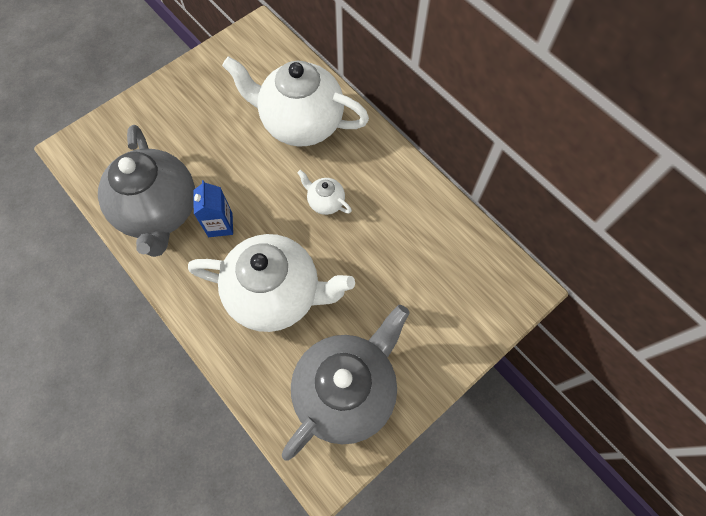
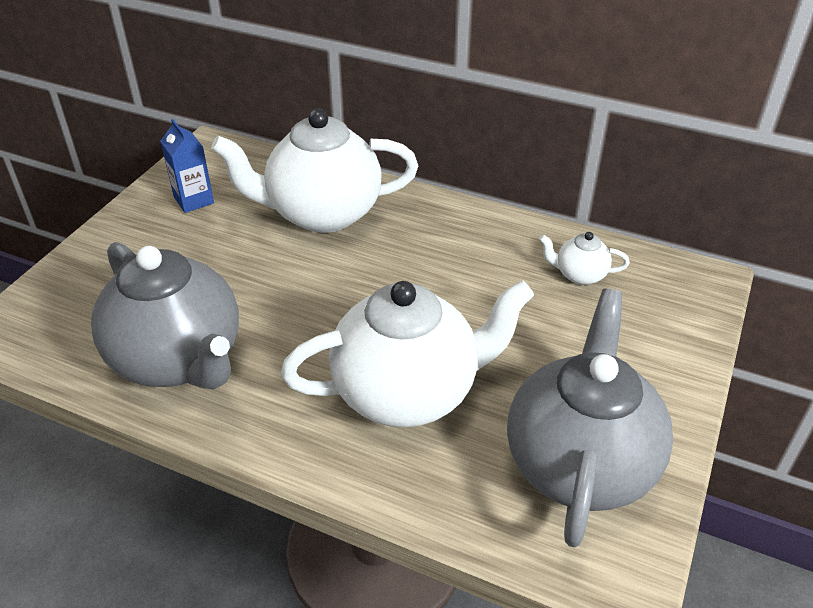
camera: 25 degrees left, 25 degrees down
blue carton [193,180,233,237] -> blue carton moved to [160,119,214,213]
white teapot [297,170,352,215] -> white teapot moved to [539,232,630,285]

